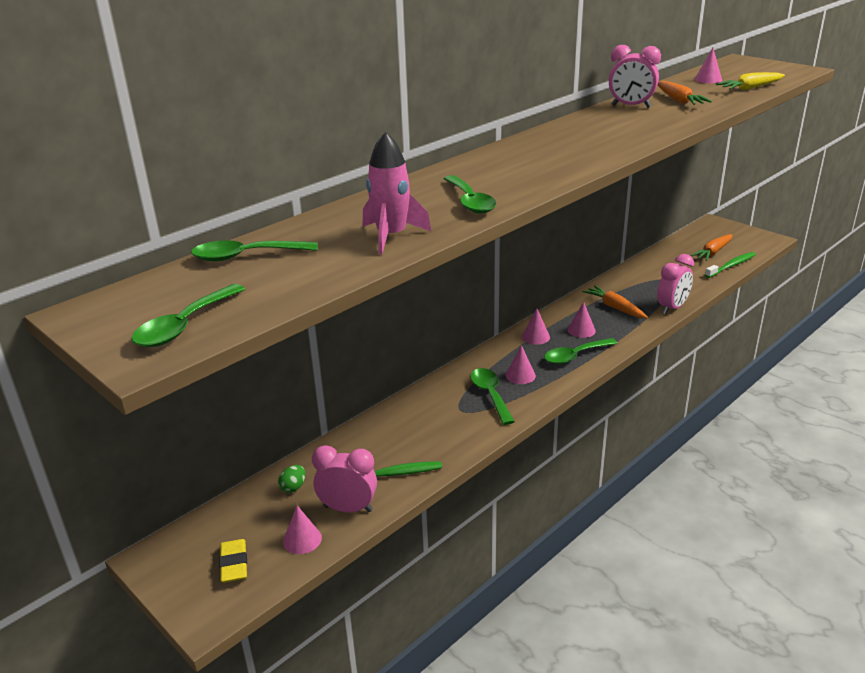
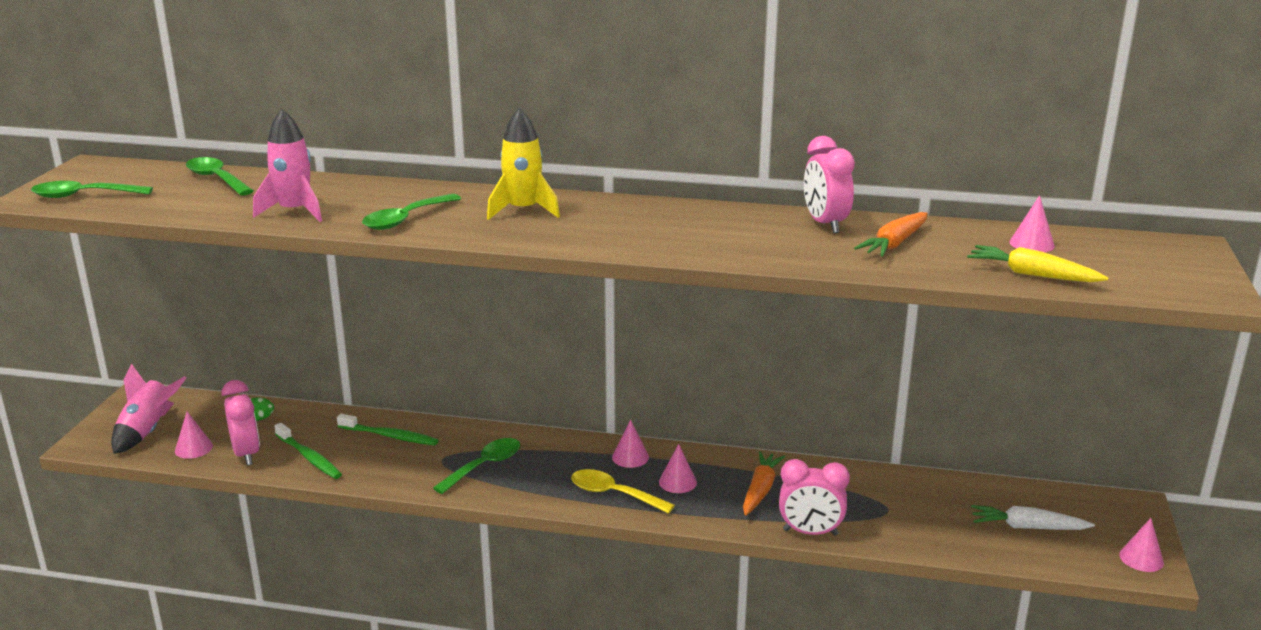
camera: 55 degrees right, 5 degrees down
yellow eraser [219,539,247,583] -> pink rocket [111,363,186,454]
pink cone [506,345,536,384] -> pink cone moved to [1119,518,1164,572]
green spoon [544,338,618,364] -> yellow spoon [571,469,675,514]
orange carrot [691,234,732,261] -> white carrot [971,505,1095,530]
green toothbrush [705,252,756,278] -> green toothbrush moved to [337,414,438,445]
none -> yellow rocket [487,108,560,220]

